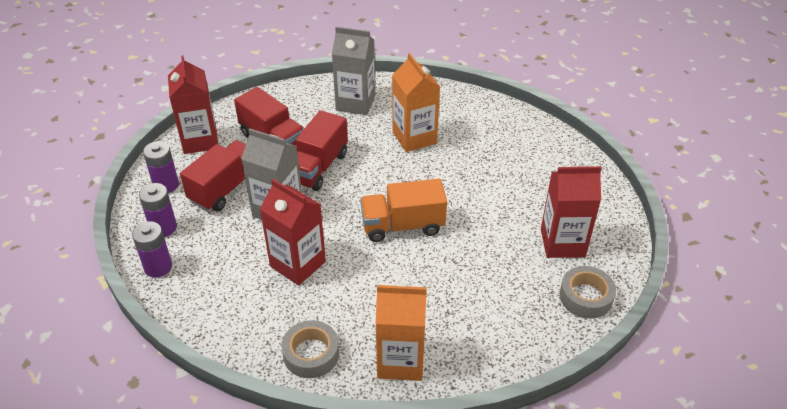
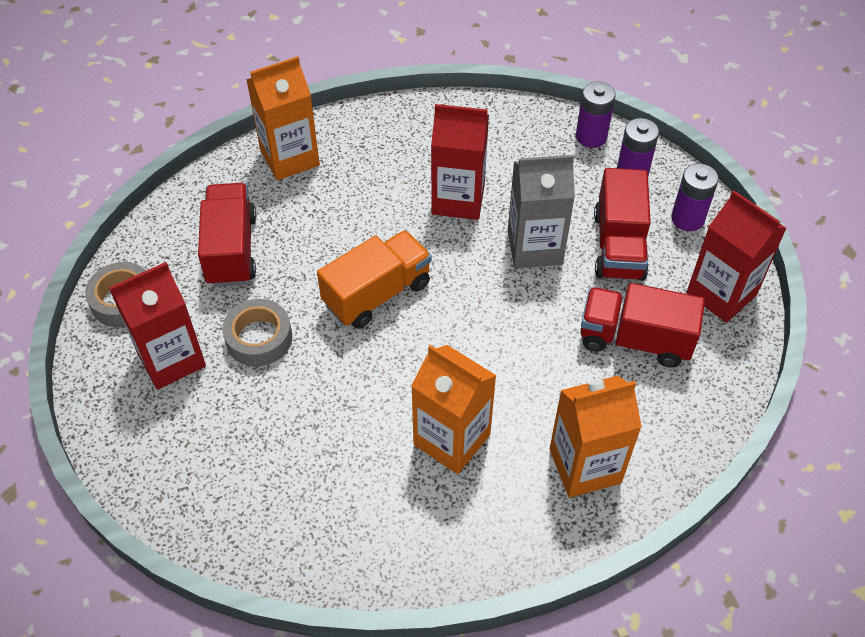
camera: 150 degrees right, 10 degrees up
grey tape [281,320,339,378] -> grey tape moved to [222,299,292,367]
red truck [296,110,348,191] -> red truck moved to [198,183,257,287]
grey carton [332,27,375,115] -> orange carton [550,376,642,498]

